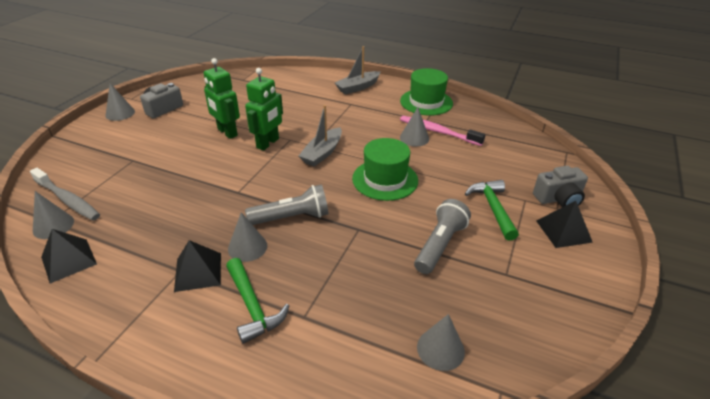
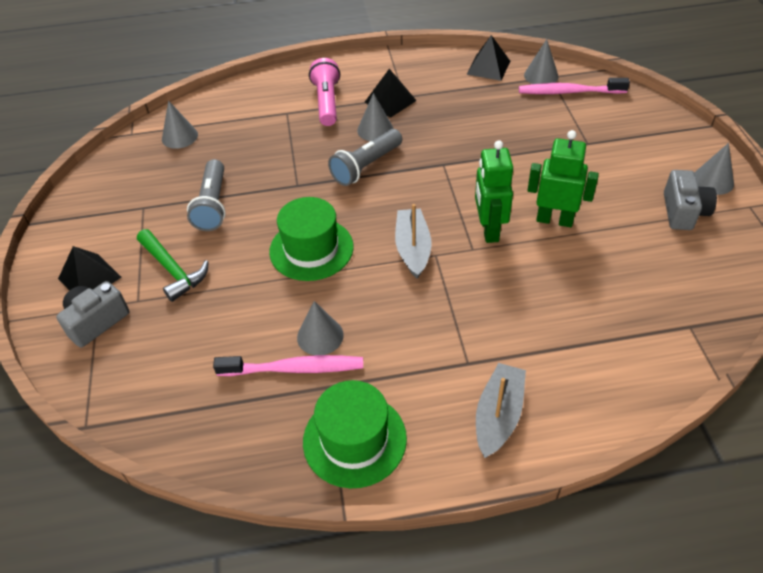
camera: 150 degrees right, 10 degrees up
grey toothbrush [30,168,100,221] -> pink toothbrush [519,78,630,94]
green hammer [226,258,289,344] -> pink flashlight [309,58,340,126]

